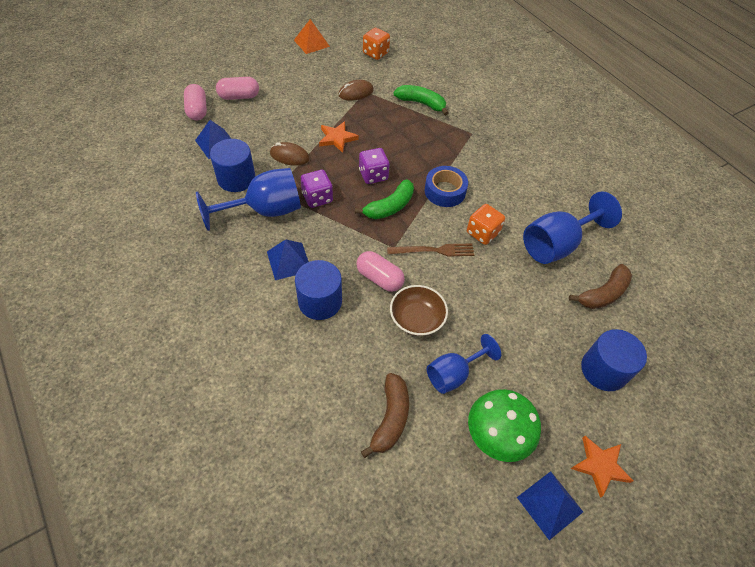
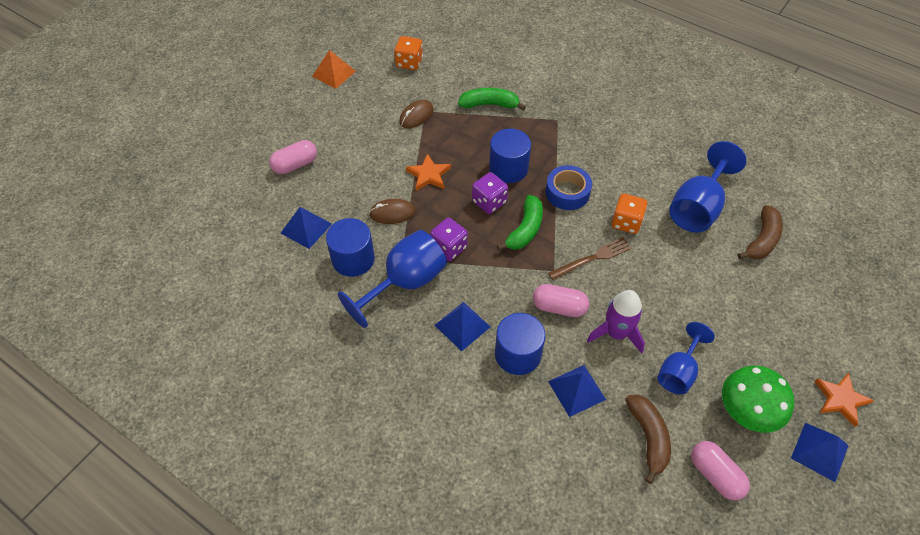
camera: 20 degrees left, 0 degrees up
pink capsule [184,84,207,120] -> pink capsule moved to [691,441,750,500]
brown bowl [390,285,448,336] -> purple rocket [587,290,645,353]
blue cylinder [581,329,647,391] -> blue cylinder moved to [489,129,531,183]
none -> blue pyramid [548,365,606,417]

